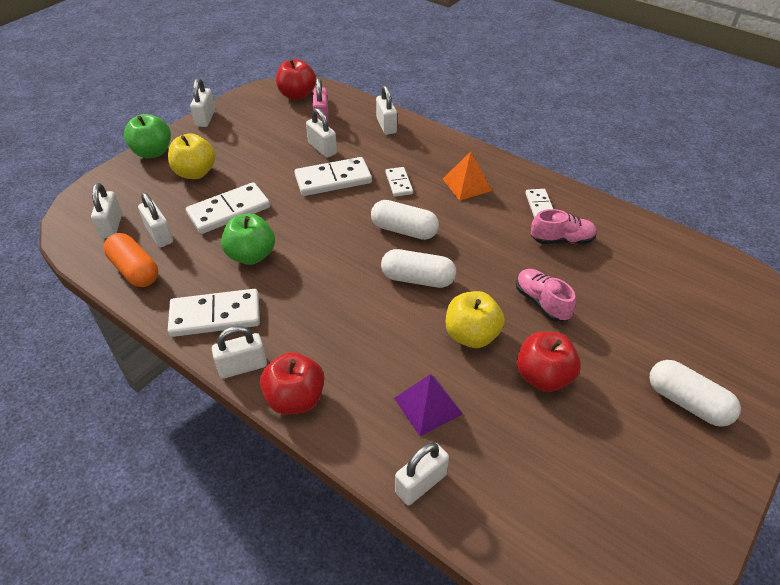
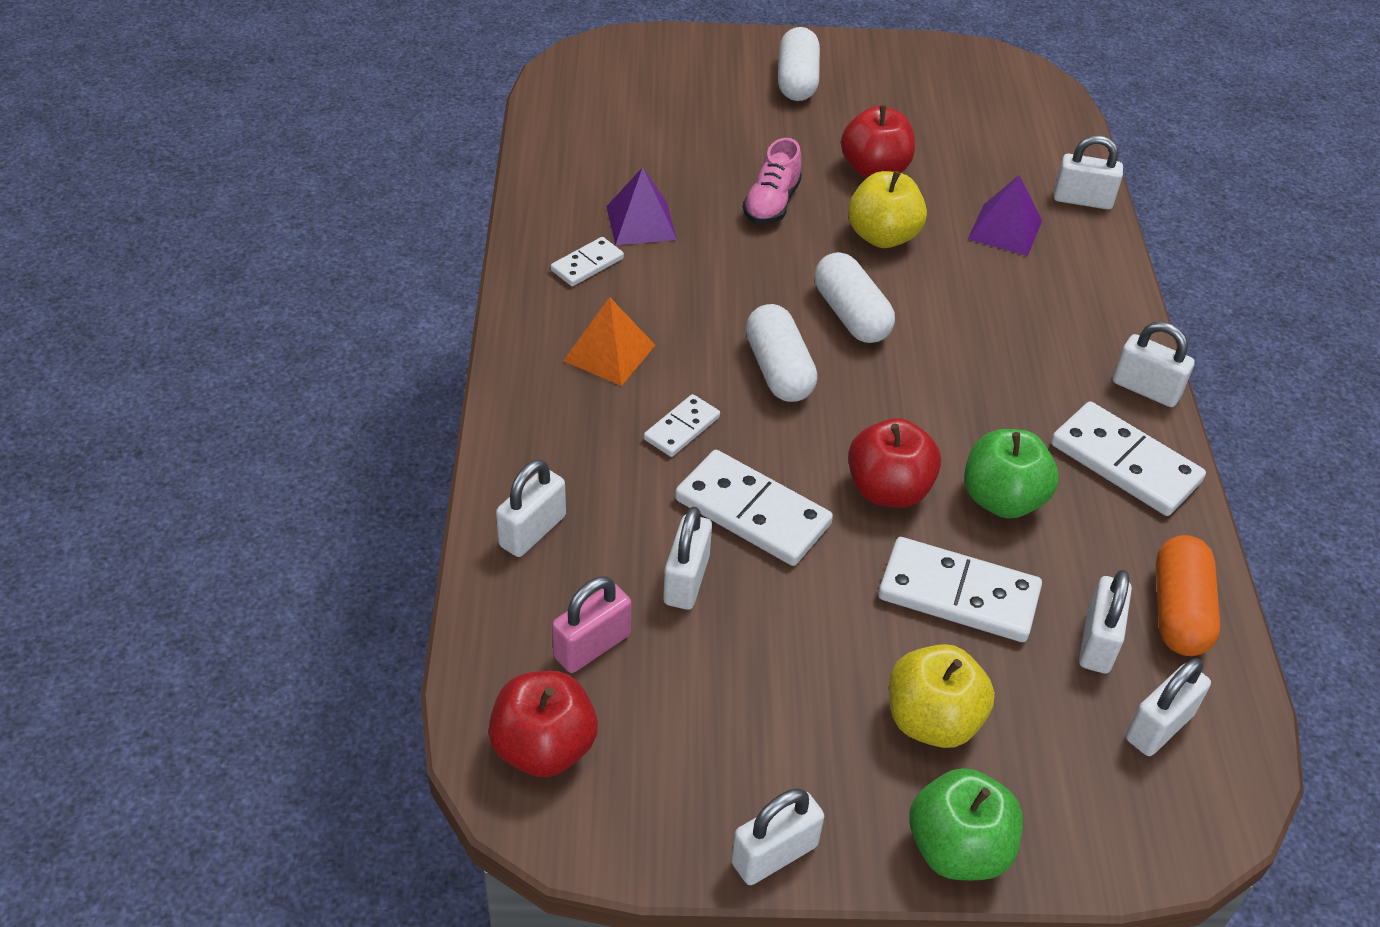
camera: 130 degrees left, 0 degrees up
red apple [260,352,324,414] -> red apple moved to [848,418,941,508]
pink shoe [531,209,597,244] -> purple pyramid [606,167,677,245]

